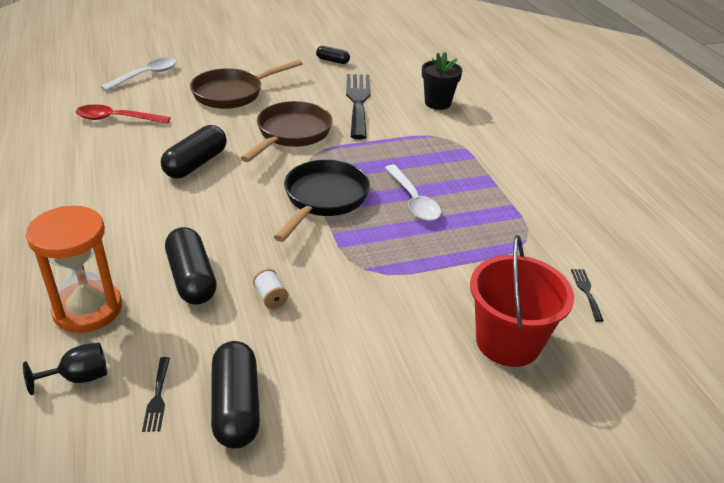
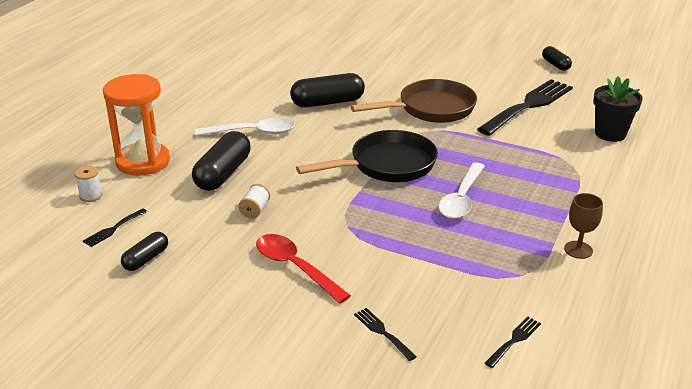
camera: 45 degrees right, 5 degrees down
black goblet [23,343,107,395] -> white spool [75,166,102,202]
red spoon [76,104,171,124] -> red spoon moved to [256,234,351,303]
white spoon [101,58,177,91] -> white spoon moved to [195,118,295,136]
brown pan [190,60,303,109] -> none
black capsule [211,341,260,449] -> black capsule [121,232,168,271], size x0.56
red bucket [470,235,574,367] -> black fork [354,308,417,361]
none -> brown goblet [564,193,603,259]

